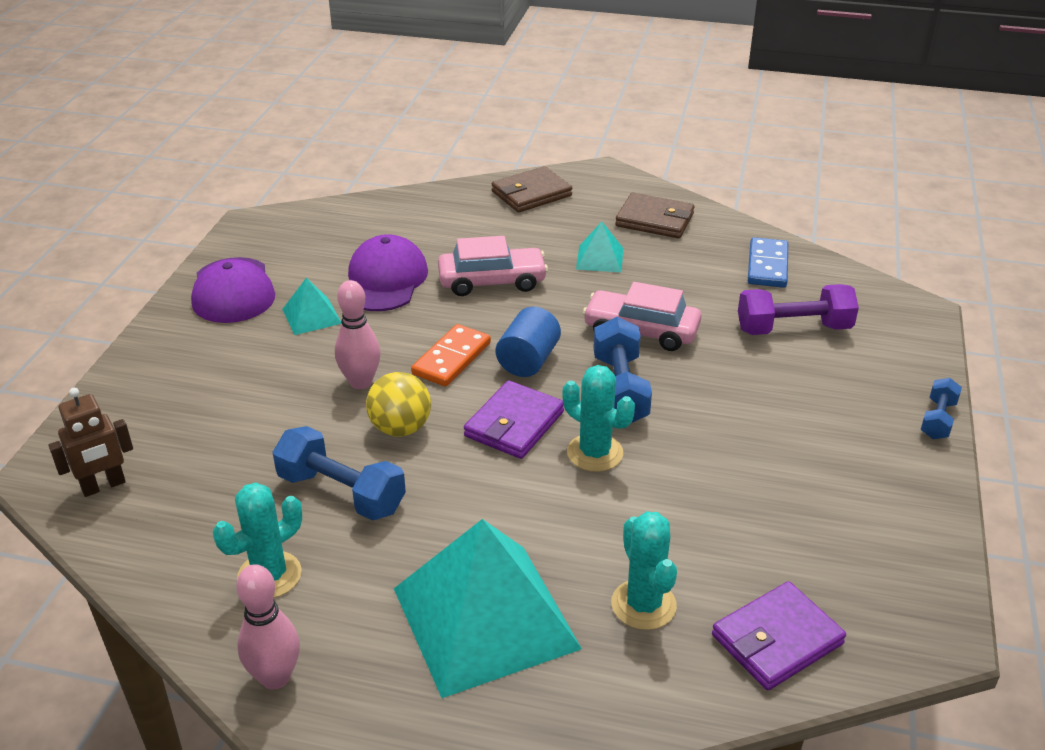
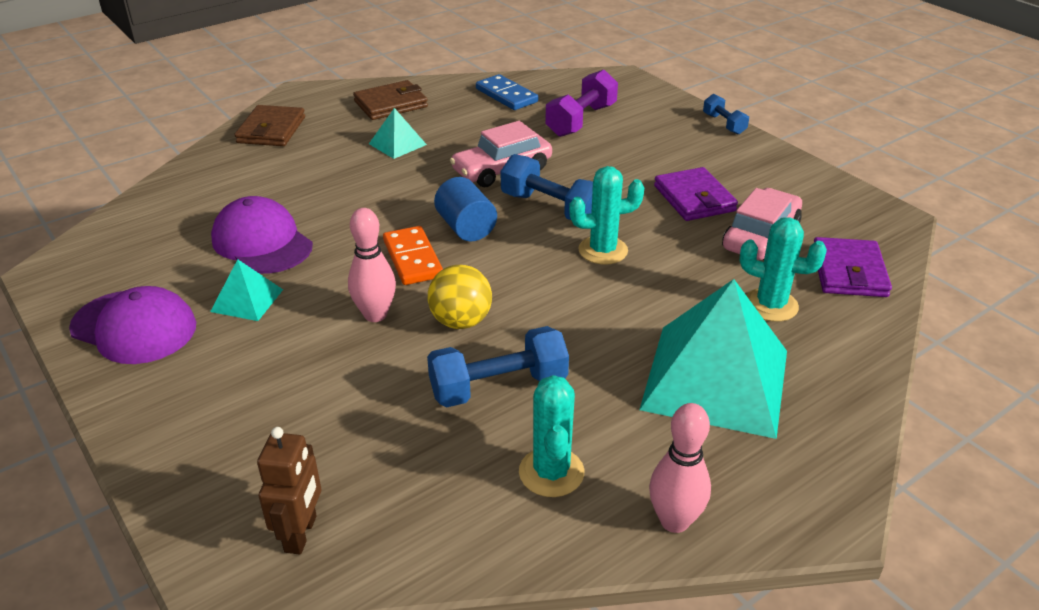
camera: 50 degrees left, 0 degrees up
pink car [438,236,548,296] -> pink car moved to [722,188,802,260]
purple wallet [464,380,564,459] -> purple wallet moved to [654,167,738,221]

